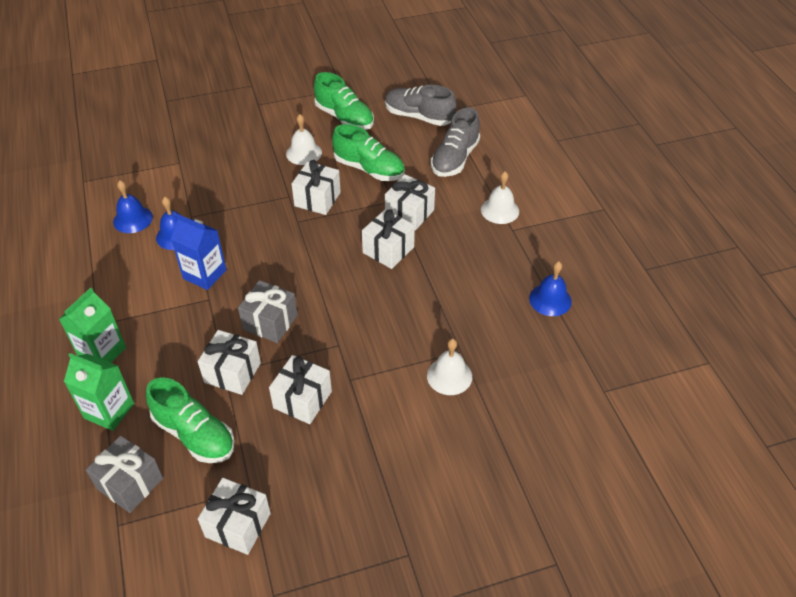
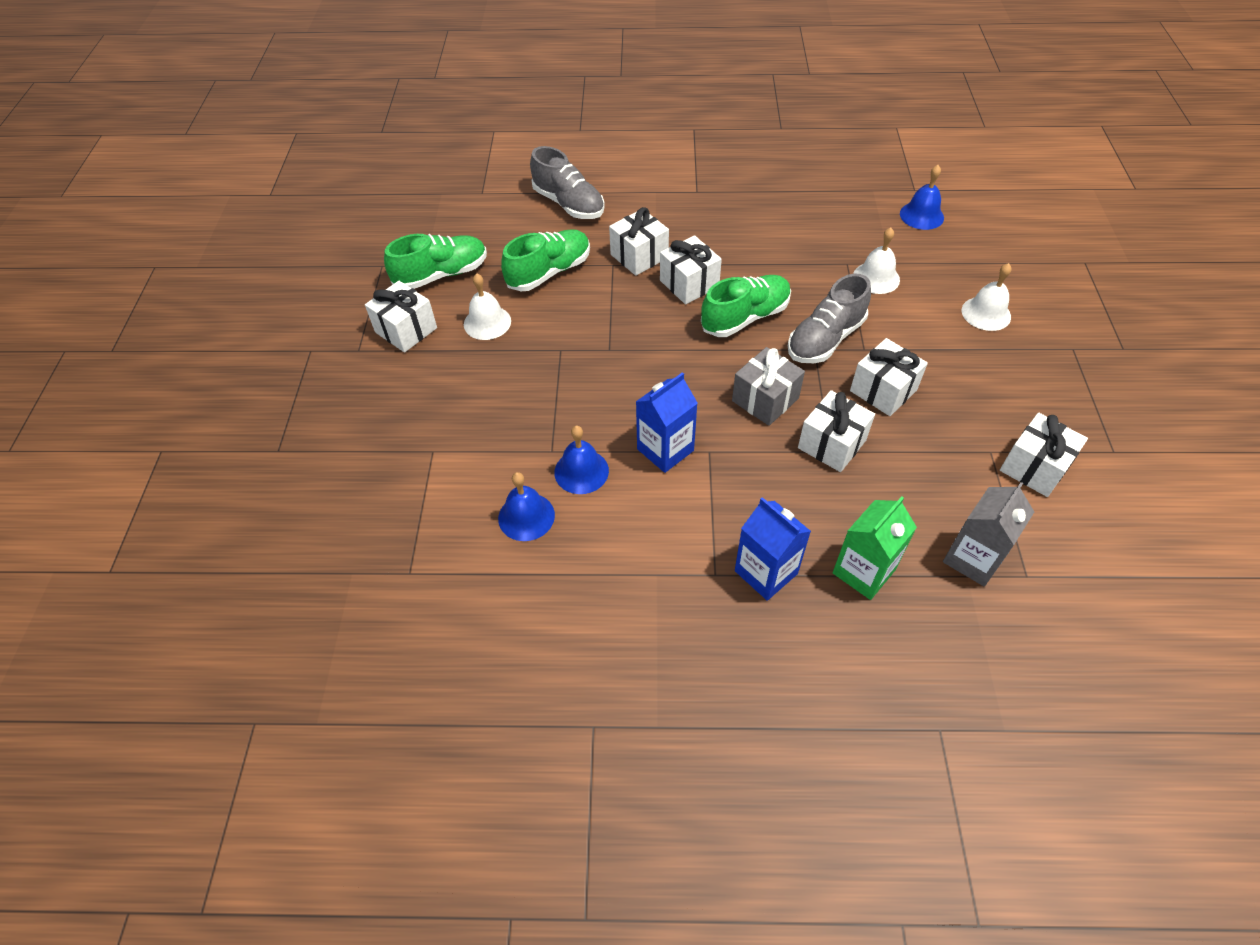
camera: 70 degrees left, 5 degrees up
green carton [59,288,126,363] -> blue carton [735,497,811,601]
grey gift [86,436,163,513] -> grey carton [943,482,1034,586]
green shoe [146,377,235,463] -> green shoe moved to [701,275,791,337]
white gift [292,160,341,215] -> white gift moved to [365,281,437,353]
grey shoe [385,85,457,126] -> grey shoe moved to [788,274,871,363]
white bell [481,171,519,224] -> white bell moved to [962,263,1012,331]
blue bell [529,261,572,316] -> blue bell moved to [900,165,944,230]

